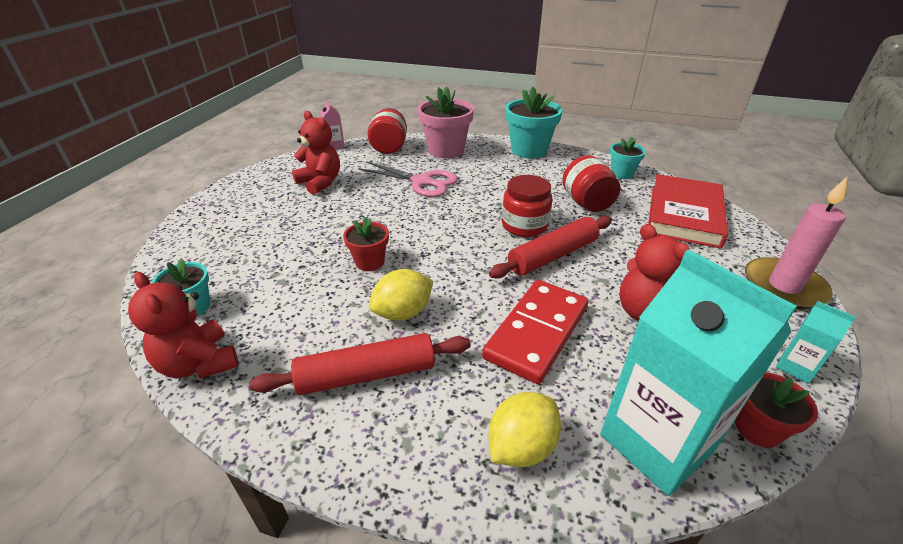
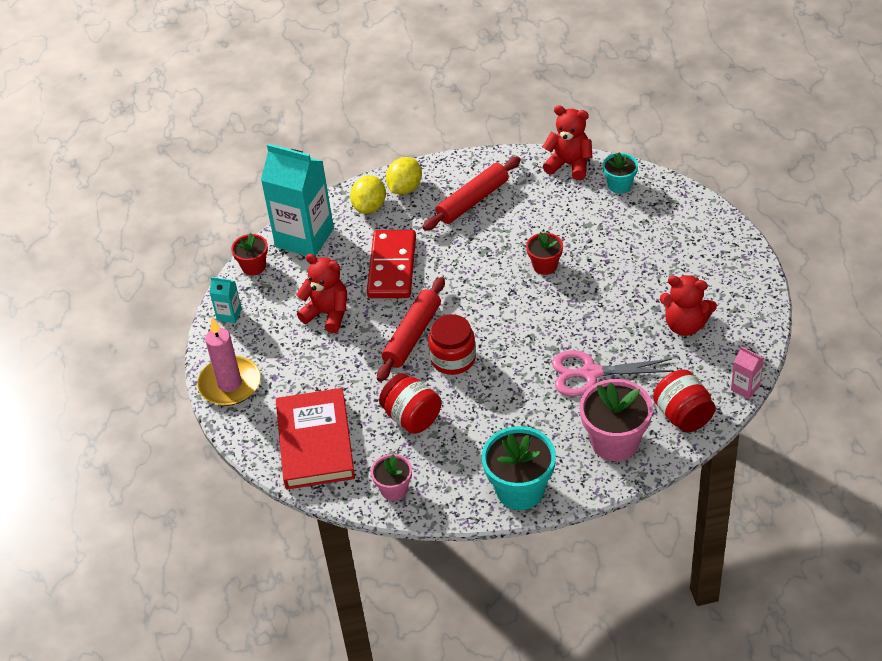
camera: 155 degrees right, 10 degrees up
yellow lemon [369,269,433,321] -> yellow lemon moved to [386,157,422,195]
turquoise flower pot [610,137,646,179] -> pink flower pot [371,454,412,501]

